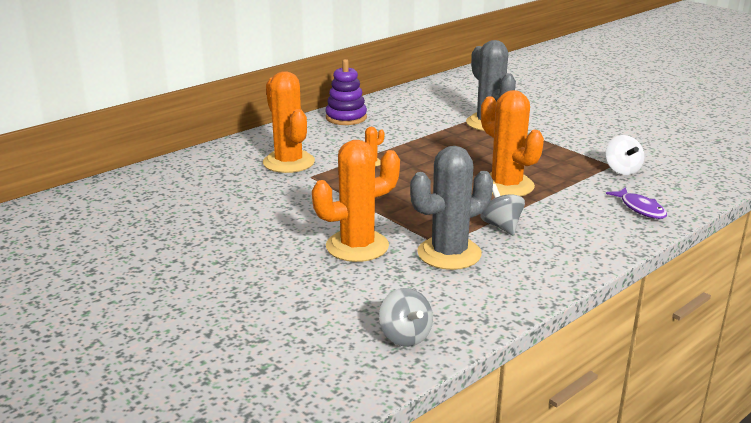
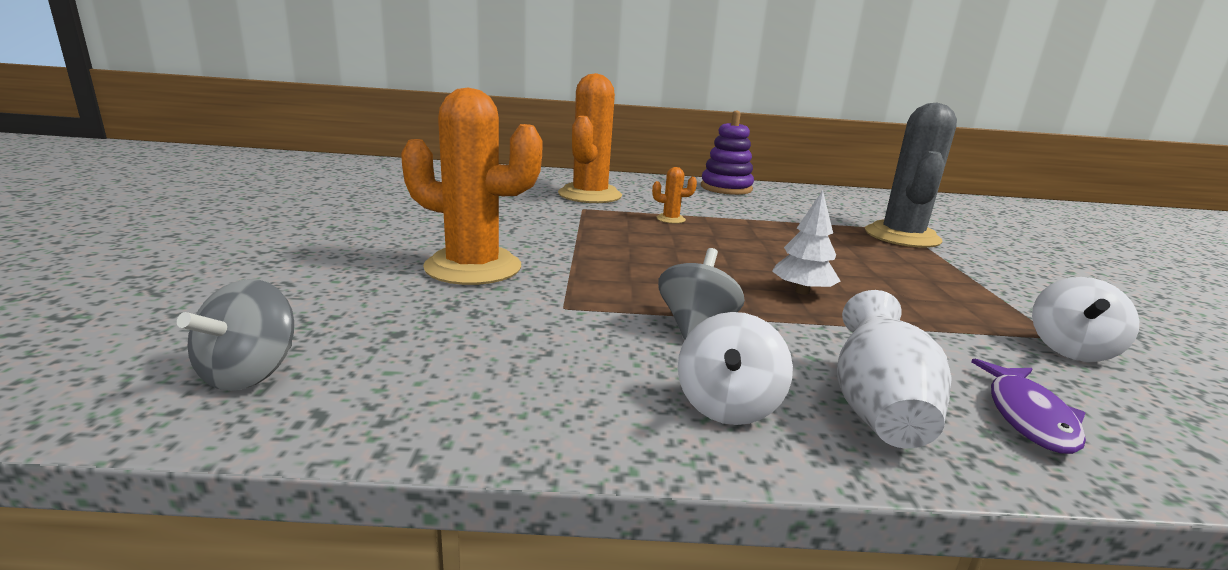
camera: 40 degrees right, 5 degrees down
grey cactus [410,146,493,270] -> none
orange cactus [481,90,544,196] -> white tree [772,190,840,295]
none -> white spinning top [678,312,793,425]
none -> white vase [837,290,952,448]

